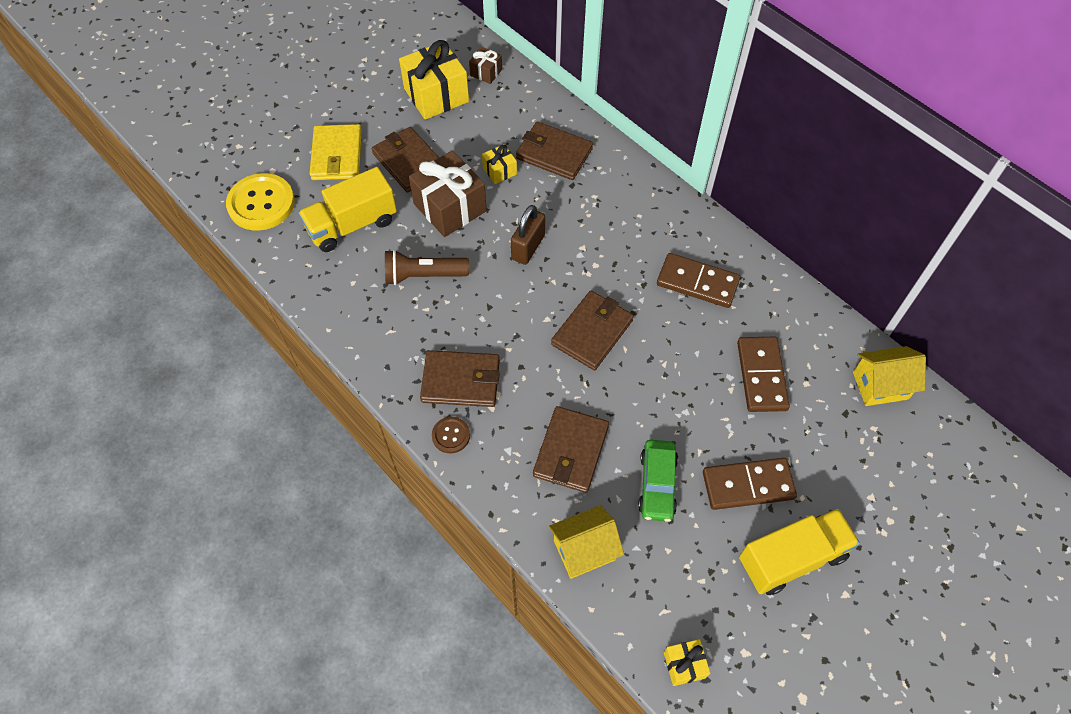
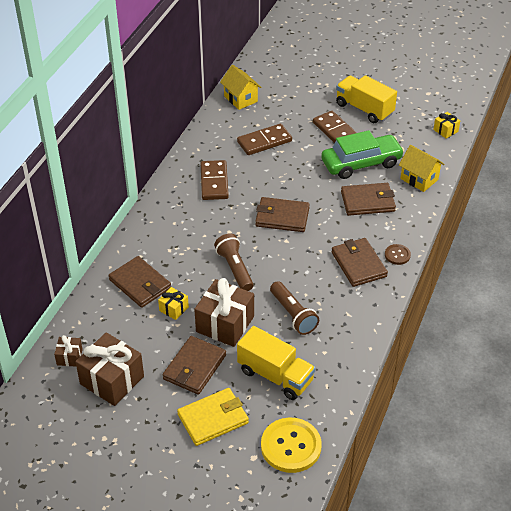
camera: 115 degrees left, 15 degrees down
yellow gift [399,40,469,120] -> brown gift [75,332,144,406]
brown padlock [511,205,545,265] -> brown flashlight [214,233,254,291]
brown wallet [516,121,593,180] -> brown wallet turned 45 degrees counterclockwise [109,256,171,308]
green car [638,440,678,522] -> green car [321,130,404,179], size x1.59

